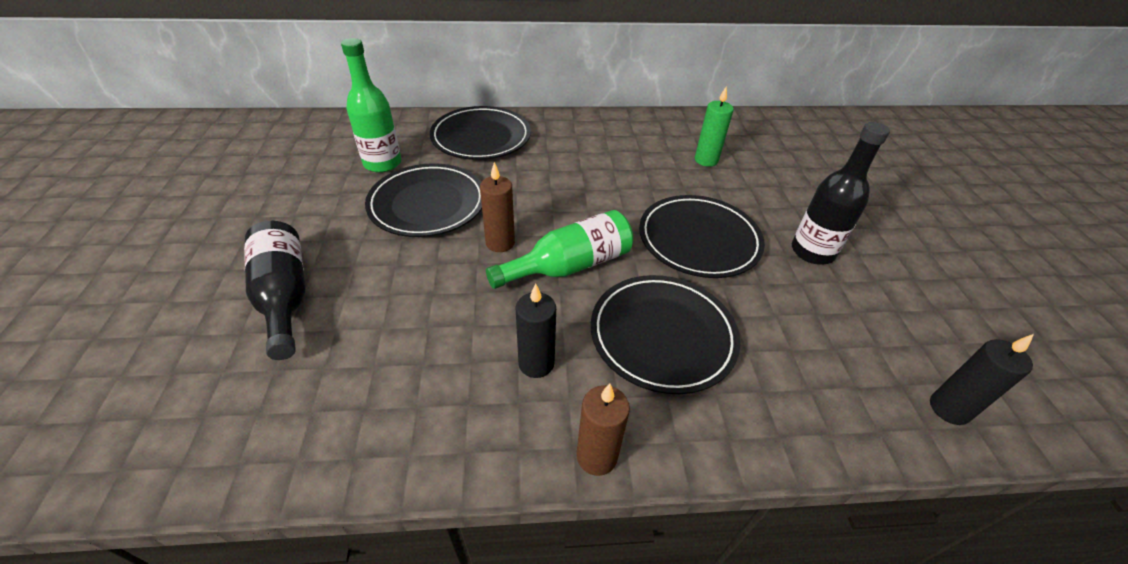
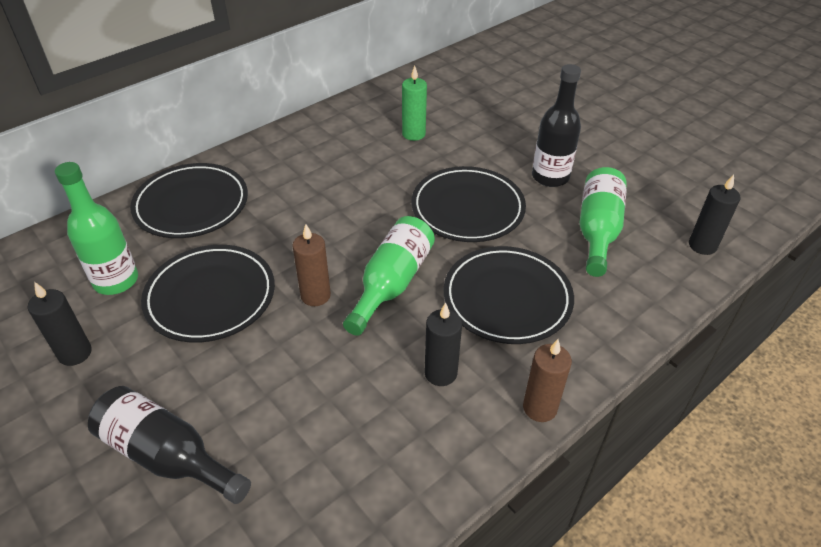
camera: 35 degrees left, 0 degrees up
none -> black candle [28,282,92,366]
none -> green bottle [580,167,627,277]

